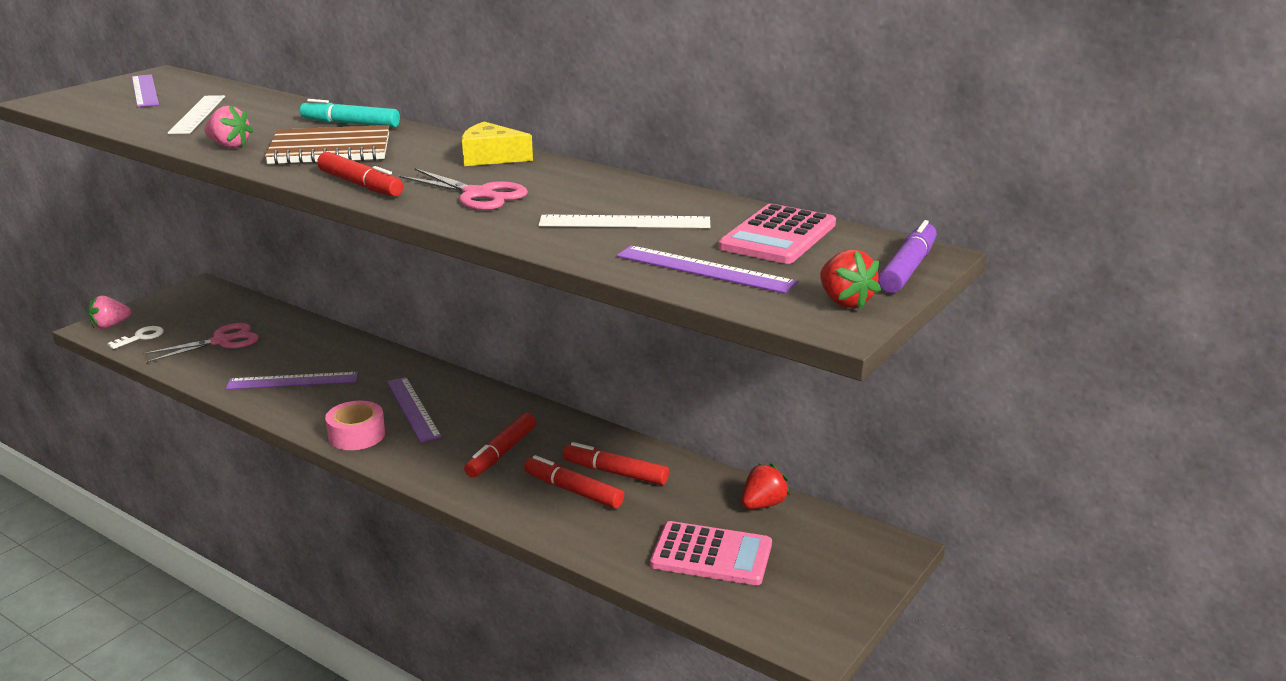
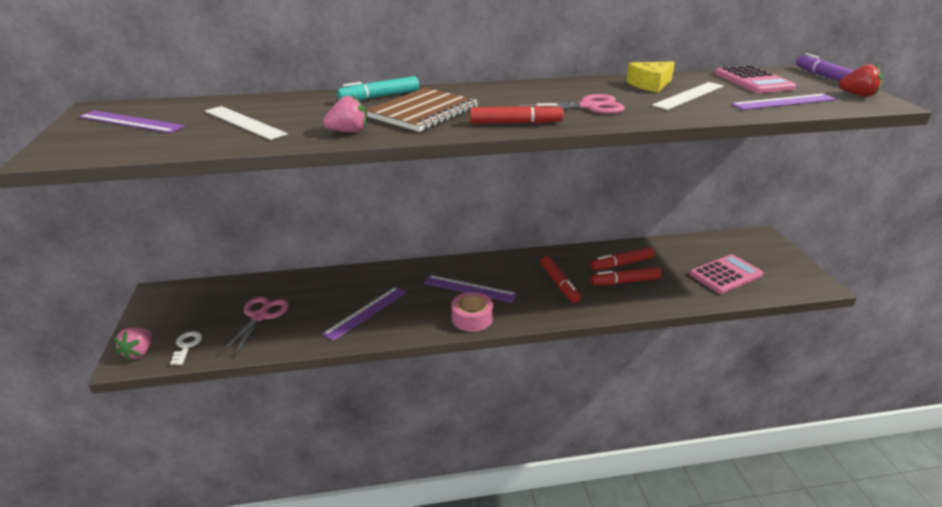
camera: 45 degrees left, 5 degrees up
yellow cheese [462,122,533,166] -> yellow cheese moved to [626,61,675,93]
red strawberry [742,464,790,509] -> none

